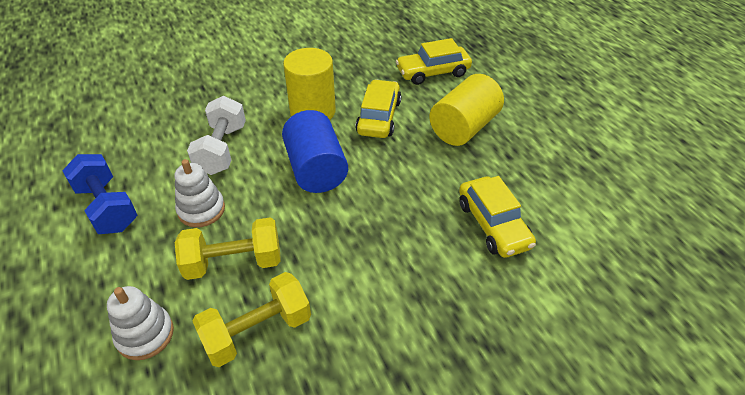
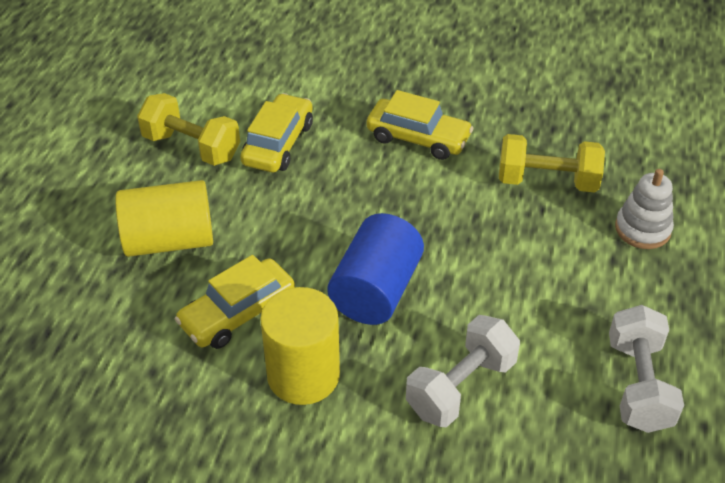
camera: 140 degrees left, 0 degrees up
blue dumbbell [62,154,137,234] -> white dumbbell [609,305,684,433]
white stacking toy [174,159,225,228] -> none
yellow dumbbell [175,217,280,280] -> yellow dumbbell moved to [137,93,240,166]
yellow car [396,38,472,85] -> yellow car moved to [367,90,473,160]

